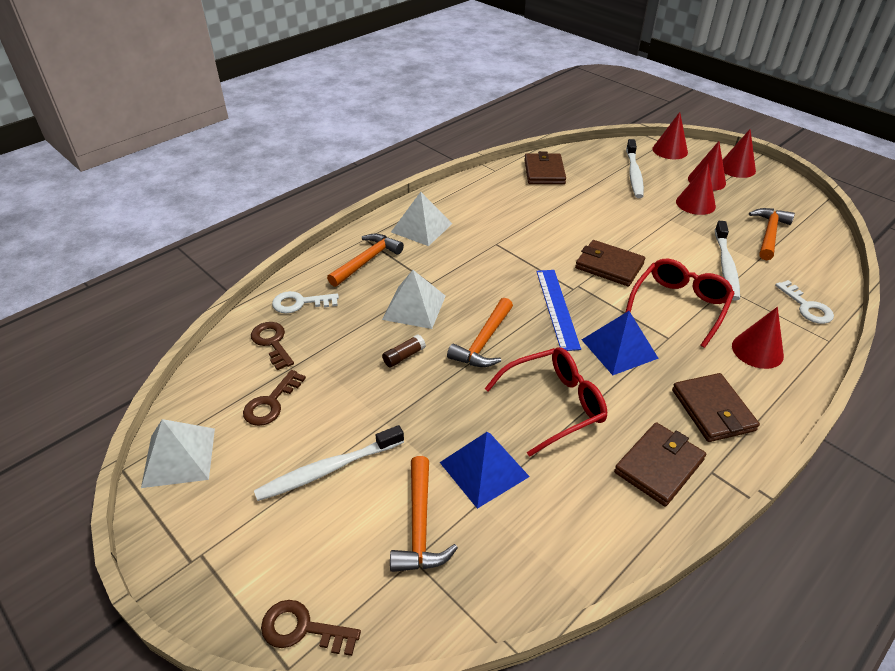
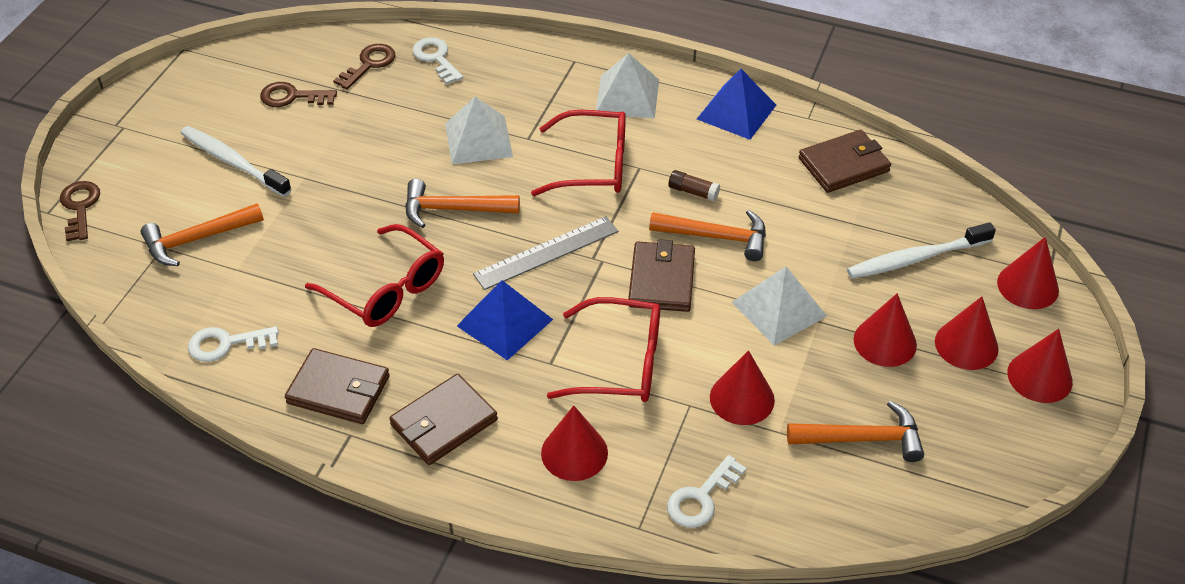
camera: 65 degrees right, 5 degrees up
white pyramid [141,419,215,488] -> white pyramid moved to [732,266,827,346]
orange hammer [327,234,404,287] -> orange hammer moved to [649,210,766,261]
brown glue stick [382,334,426,367] -> brown glue stick moved to [668,170,720,201]
blue pyramid [440,432,530,509] -> blue pyramid moved to [697,69,776,140]
blue ruler [536,270,581,351] -> grey ruler [473,216,618,290]
white toothbrush [715,221,740,300] -> red cone [710,350,775,425]
none -> white key [188,326,279,362]
none -> red glasses [531,110,626,196]

